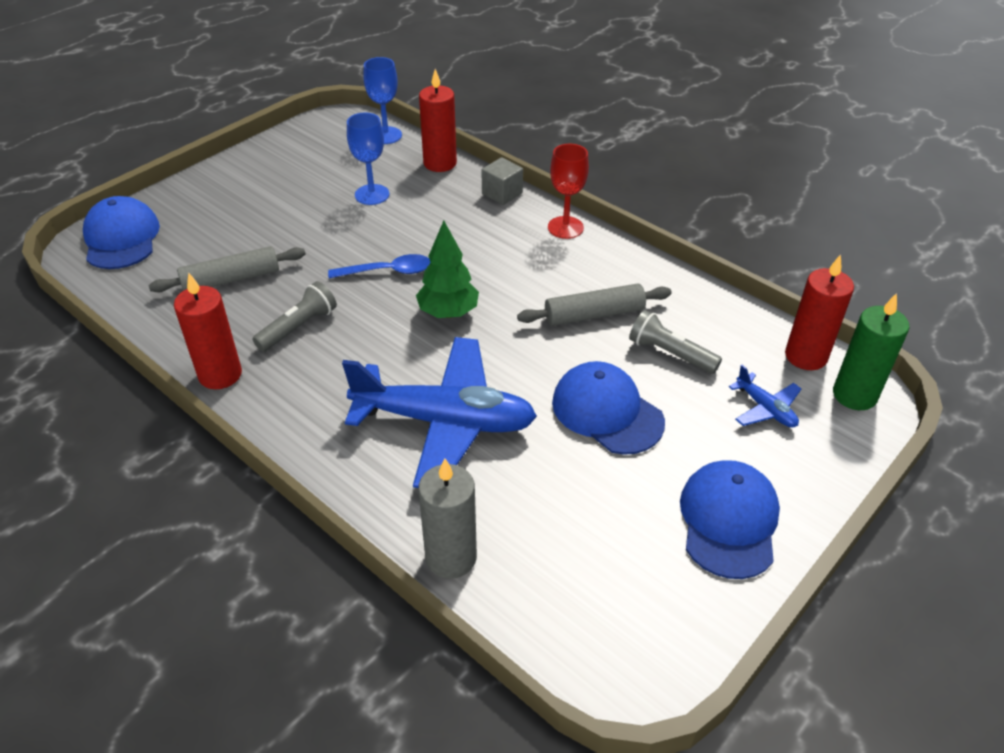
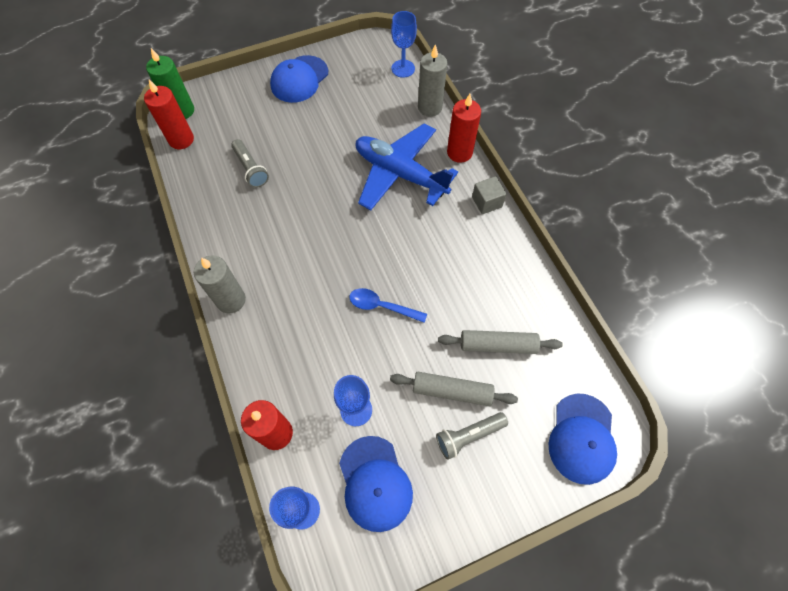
camera: 155 degrees left, 20 degrees up
red candle [174,273,242,389] -> red candle moved to [447,94,481,163]
grey flashlight [252,281,337,352] -> grey flashlight moved to [436,412,508,460]
green tree [416,221,479,318] -> none
grey cube [482,157,523,205] -> grey cube moved to [472,176,507,214]
grey rolling pin [517,284,672,326] -> grey rolling pin moved to [390,372,518,406]
red goblet [548,144,589,239] -> grey candle [194,256,246,313]
blue cap [552,361,665,455] -> blue cap moved to [339,436,413,532]
blue plane [729,365,801,428] -> none
none -> blue goblet [391,11,417,78]

